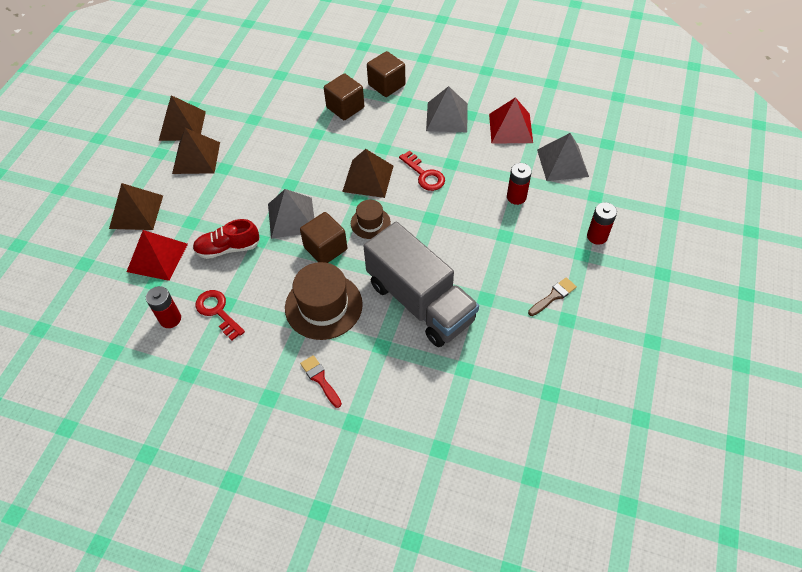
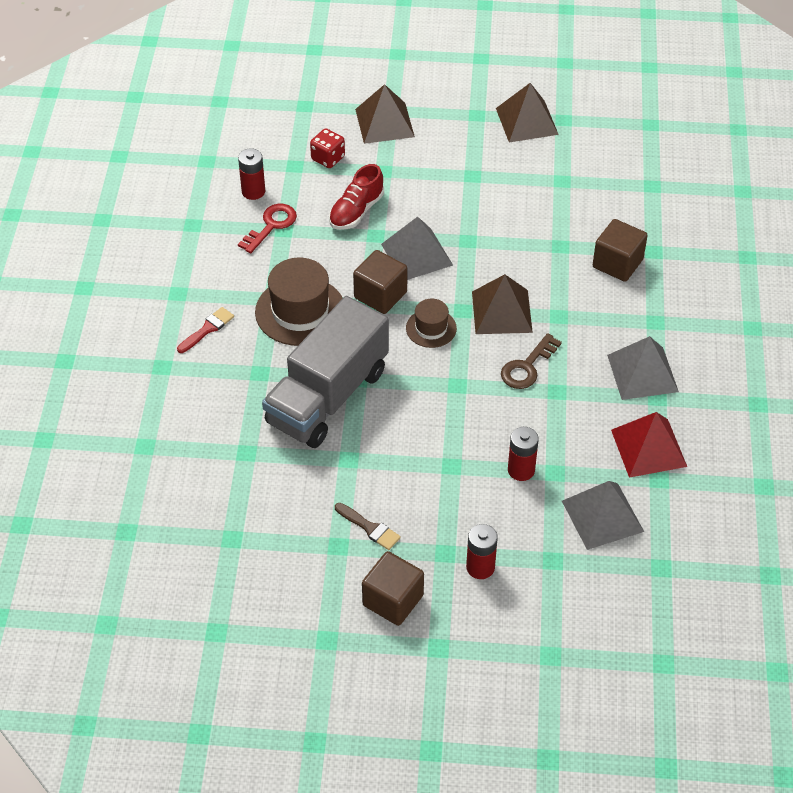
camera: 75 degrees right, 5 degrees down
red pyramid [126,230,188,281] -> red dice [310,128,345,168]
brown pyramid [172,128,220,174] -> none
red shoe [193,219,260,259] -> red shoe turned 120 degrees counterclockwise [329,164,384,230]
brown cube [367,51,405,97] -> brown cube moved to [362,551,424,626]
red key [399,150,445,191] -> brown key [501,333,562,389]

